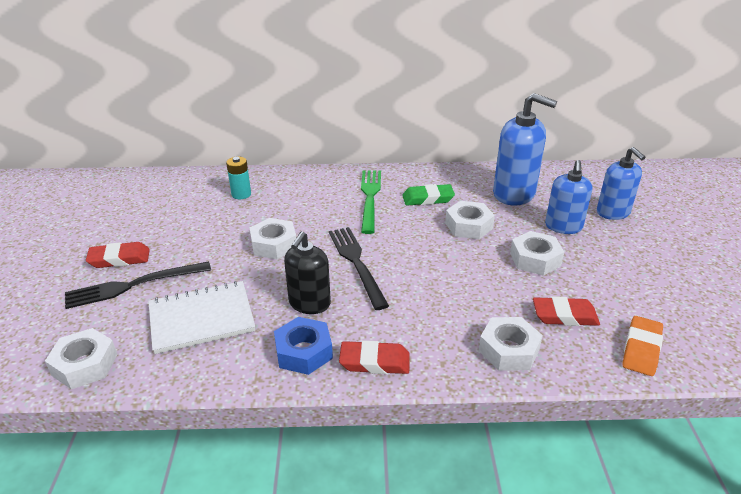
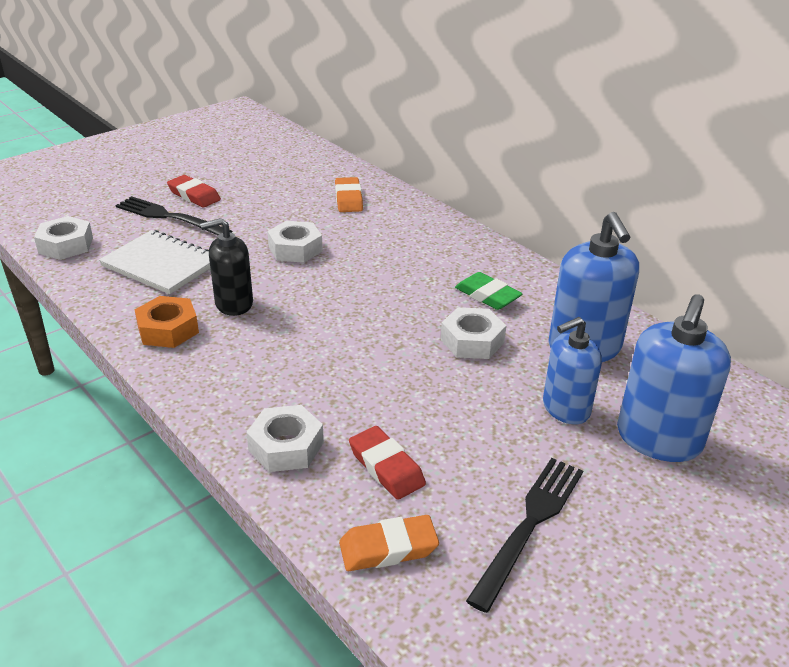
camera: 50 degrees right, 0 degrees up
turquoise battery [226,157,251,199] -> orange eraser [335,177,363,212]
blue nut [274,317,333,375] -> orange nut [135,296,199,348]
black fork [329,227,389,310] -> black fork moved to [466,458,583,613]
red eraser [339,340,410,374] -> none
green fork [361,170,381,234] -> none
white nut [510,231,564,276] -> none
blue soap dispenser [597,147,645,220] -> blue soap dispenser [617,294,731,462], size x1.51

